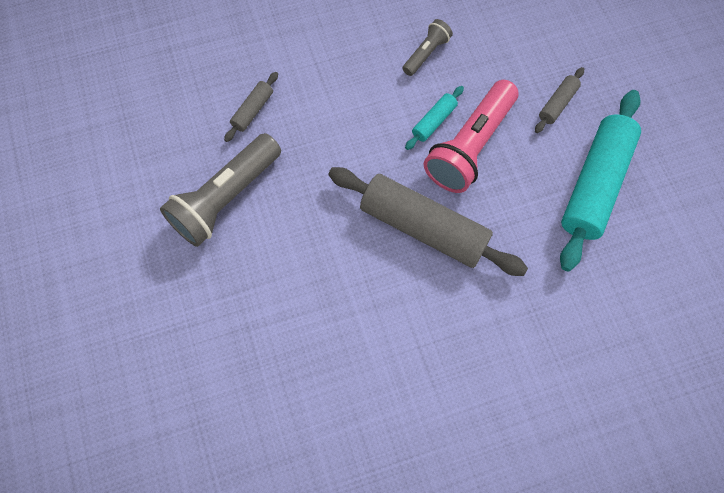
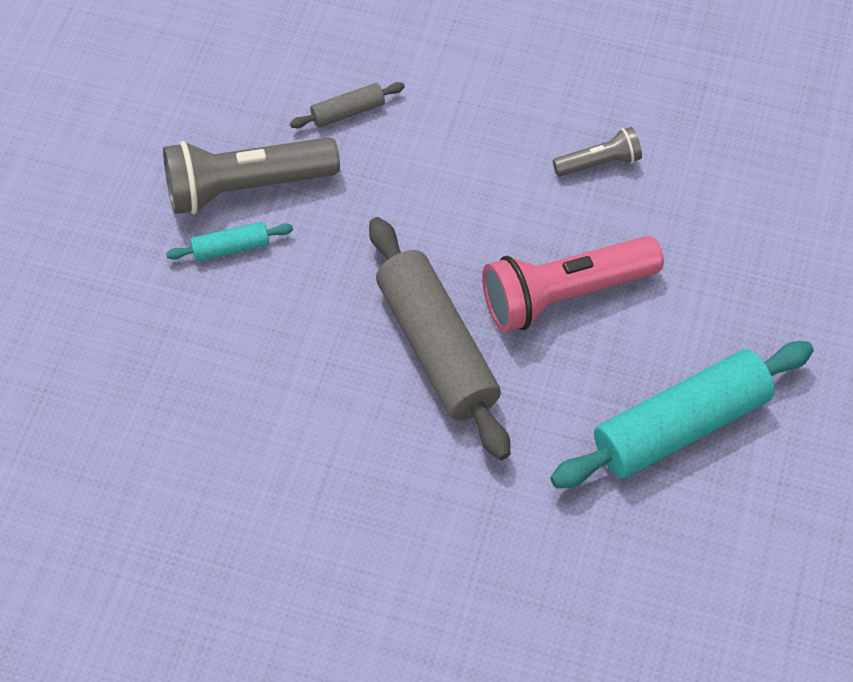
camera: 35 degrees right, 10 degrees down
turquoise rolling pin [405,86,464,150] -> turquoise rolling pin moved to [166,222,293,261]
grey rolling pin [535,67,584,133] -> none

